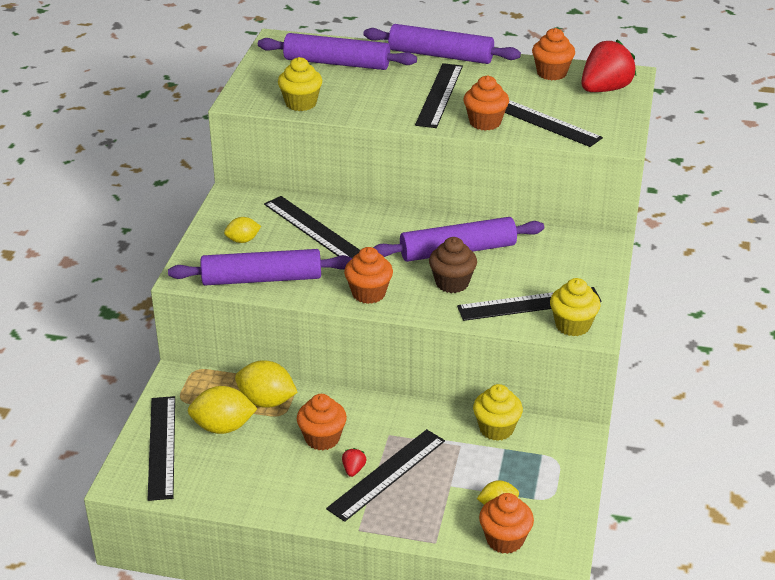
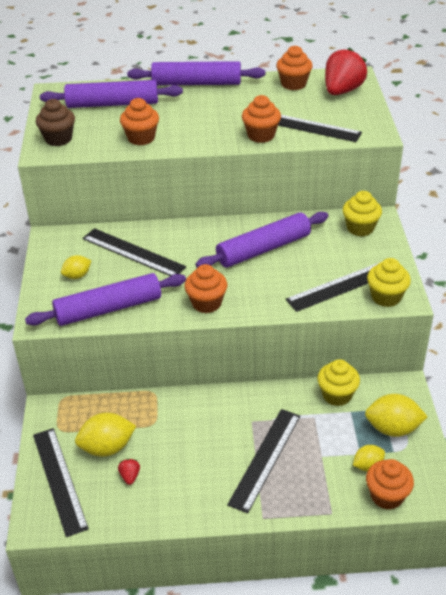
camera: 15 degrees left, 5 degrees up
yellow lemon [235,360,298,408] -> yellow lemon moved to [365,394,428,437]
yellow cupcake [278,57,322,111] -> yellow cupcake moved to [343,191,382,236]
orange cupcake [297,394,347,451] -> orange cupcake moved to [120,98,159,146]
red strawberry [342,448,366,477] -> red strawberry moved to [118,459,140,485]
black ruler [415,63,463,128] -> none
brown cupcake [429,237,477,293] -> brown cupcake moved to [36,99,75,146]

